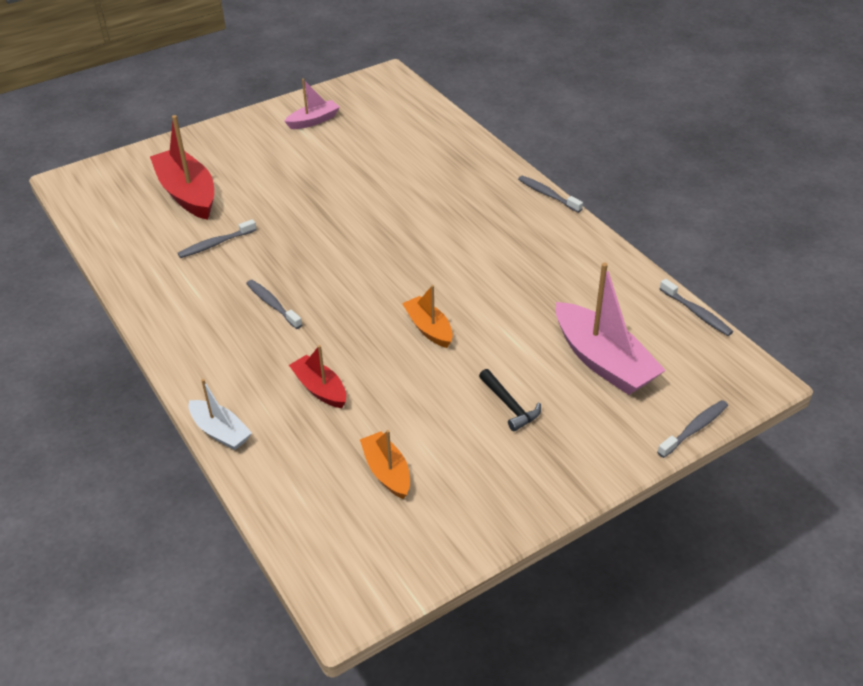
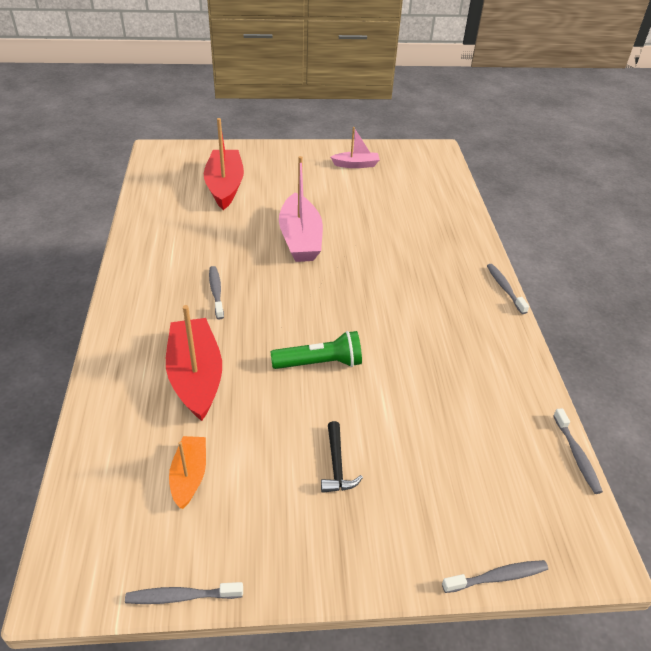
camera: 25 degrees right, 0 degrees up
grey toothbrush [178,219,257,258] -> grey toothbrush moved to [125,582,243,604]
white boat [189,379,252,450] -> none
red boat [289,345,346,408] -> red boat [166,305,222,421], size x1.78
orange boat [402,285,453,348] -> green flashlight [271,331,362,369]
pink boat [556,263,666,395] -> pink boat moved to [279,156,323,262]

